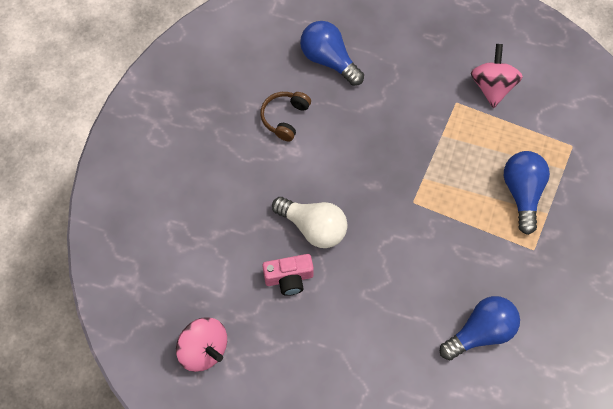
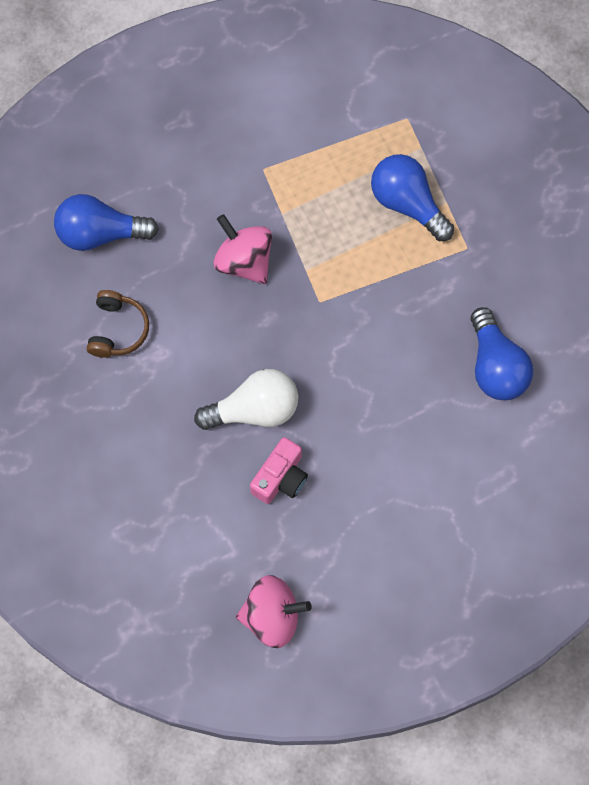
camera: 45 degrees left, 5 degrees up
brown headphones [260,92,311,141] -> brown headphones turned 150 degrees counterclockwise [87,290,149,358]
blue light bulb [440,296,520,360] -> blue light bulb turned 150 degrees clockwise [471,307,533,400]
pink spinning top [471,44,523,108] -> pink spinning top moved to [213,214,272,284]

